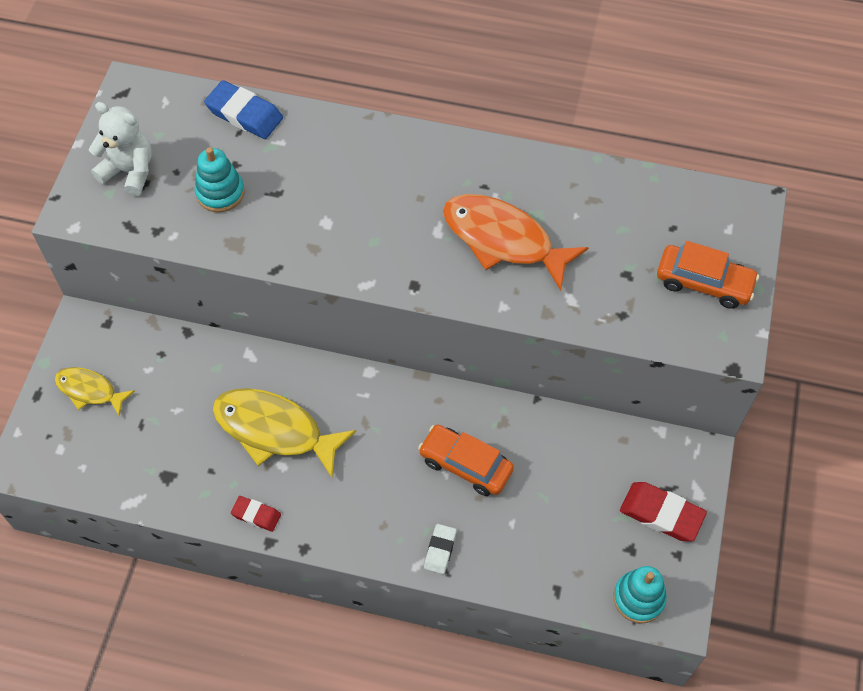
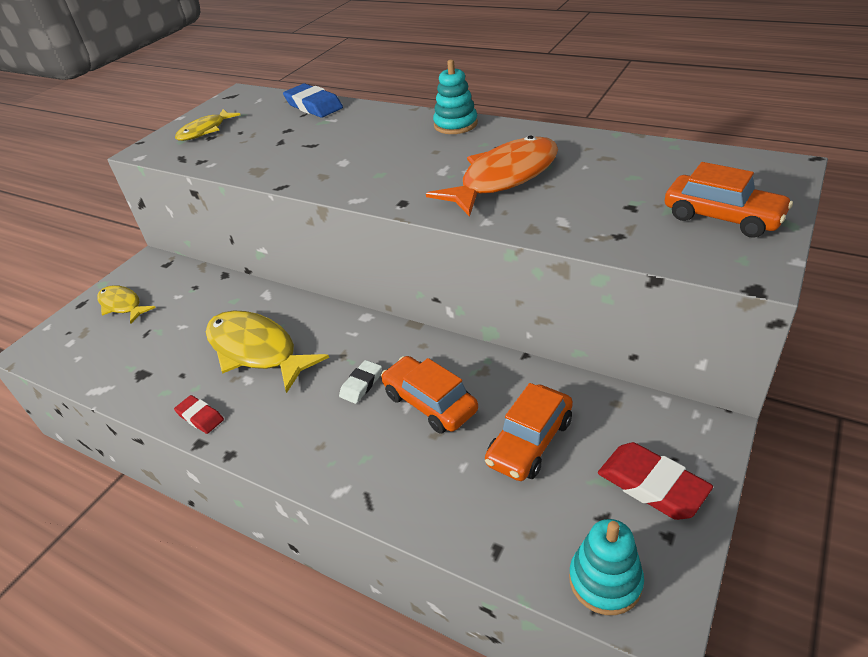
camera: 20 degrees right, 20 degrees down
white teddy bear [89,102,152,196] -> yellow fish [175,109,240,141]
turquoise stacking toy [195,147,245,212] -> turquoise stacking toy moved to [433,60,478,134]
white eraser [424,524,457,574] -> white eraser moved to [339,360,382,404]
orange fish [443,194,589,291] -> orange fish turned 90 degrees clockwise [426,135,558,217]
none -> orange car [485,383,573,481]

